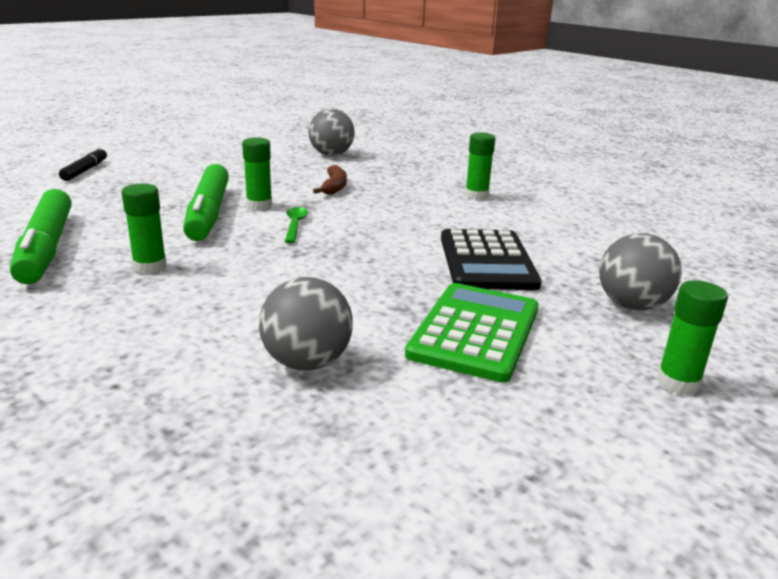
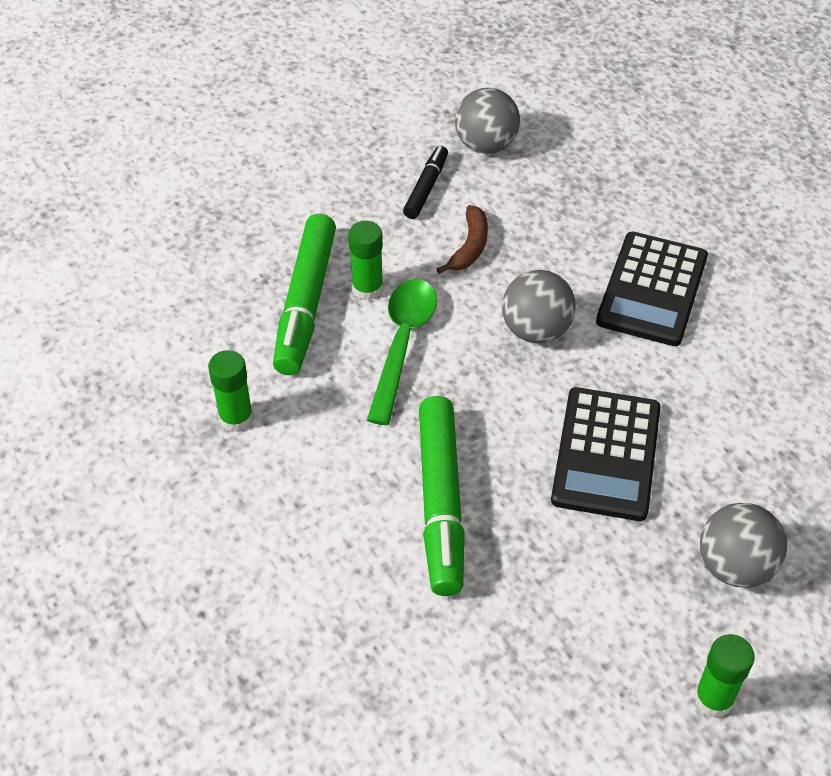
camera: 15 degrees right, 25 degrees up
green marker [10,189,72,284] -> green marker moved to [419,396,464,596]
black marker [59,147,107,181] -> black marker moved to [403,146,448,219]
grey ball [259,277,353,370] -> grey ball moved to [502,270,576,343]
green spoon [285,207,308,243] -> green spoon [367,279,437,425], size x1.84
green calculator [405,283,539,382] -> none
green glue stick [465,132,496,200] -> black calculator [596,232,708,346]

